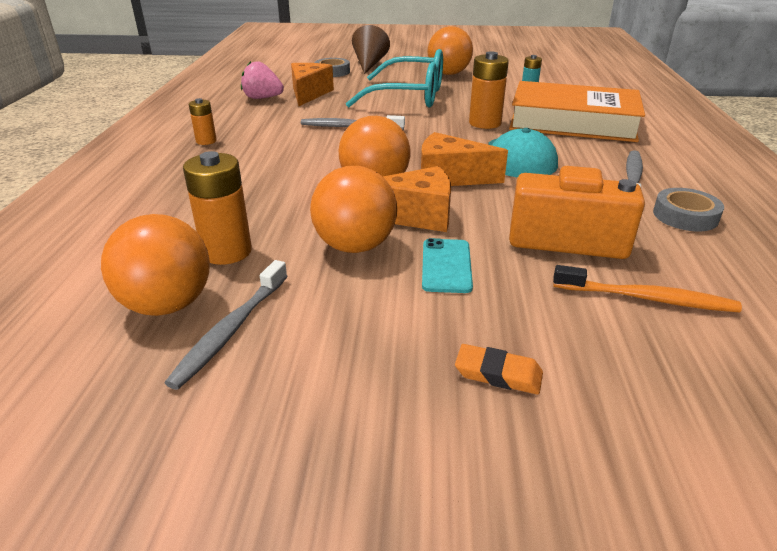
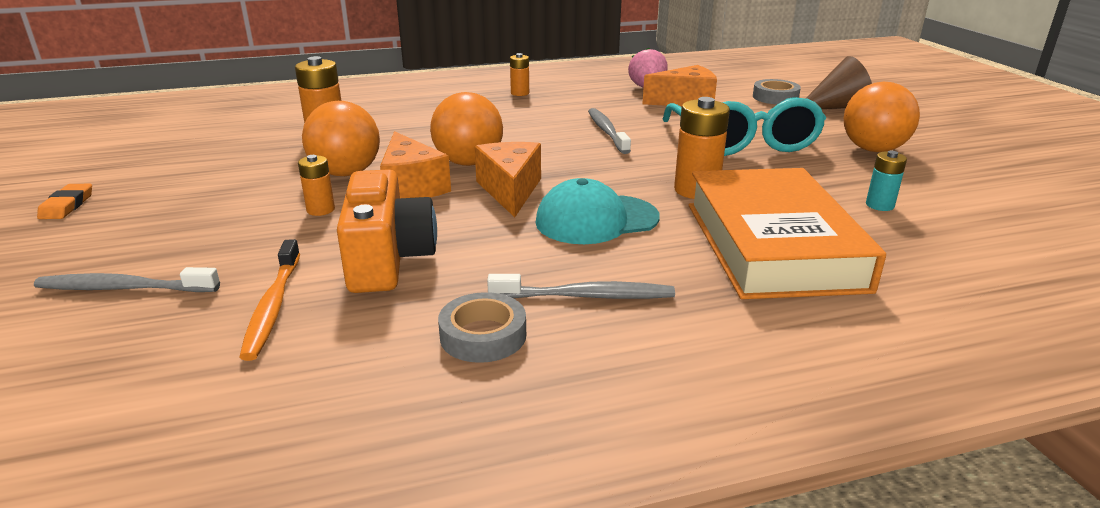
camera: 70 degrees right, 5 degrees down
orange ball [101,214,210,316] -> none
grey toothbrush [165,260,287,390] -> grey toothbrush moved to [34,267,220,292]
turquoise phone [422,238,473,293] -> orange battery [298,155,335,216]
orange eraser [455,344,543,395] -> orange eraser moved to [37,184,92,219]

